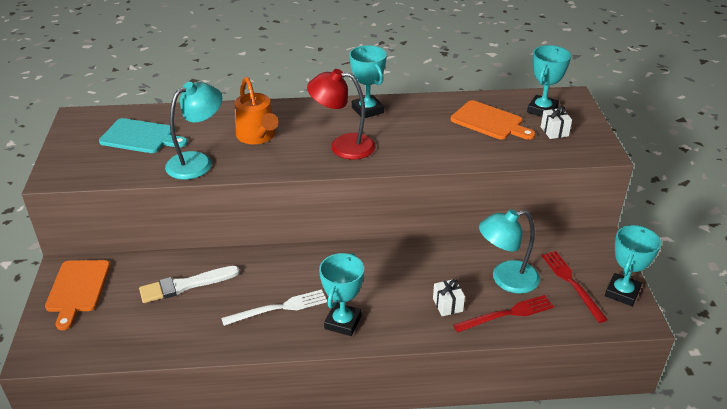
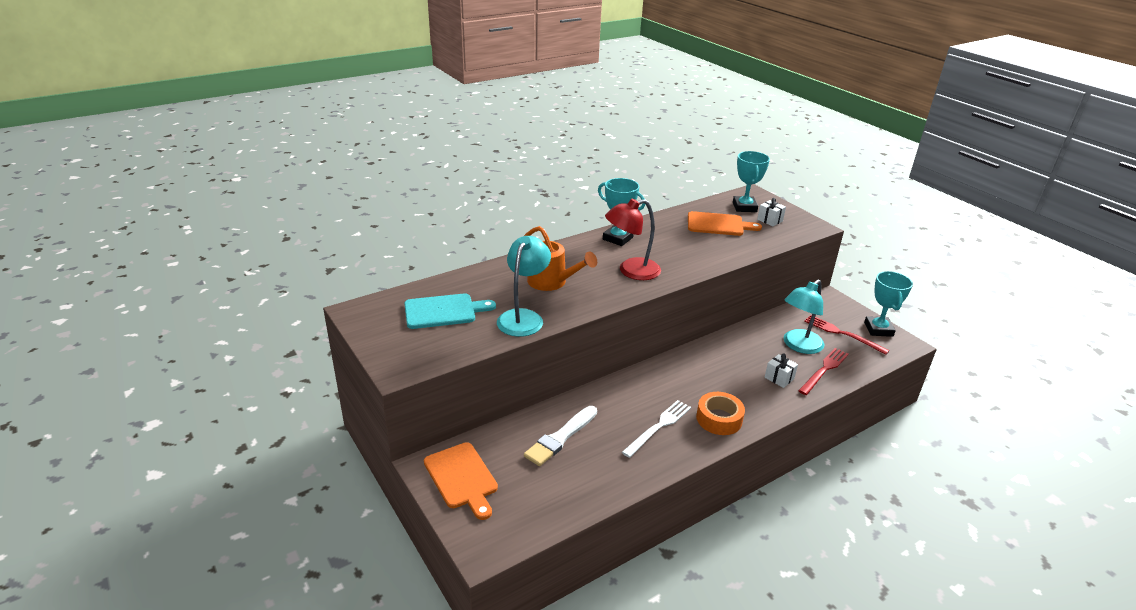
camera: 30 degrees left, 5 degrees down
turquoise trophy [319,253,364,336] -> orange tape [696,392,745,435]

